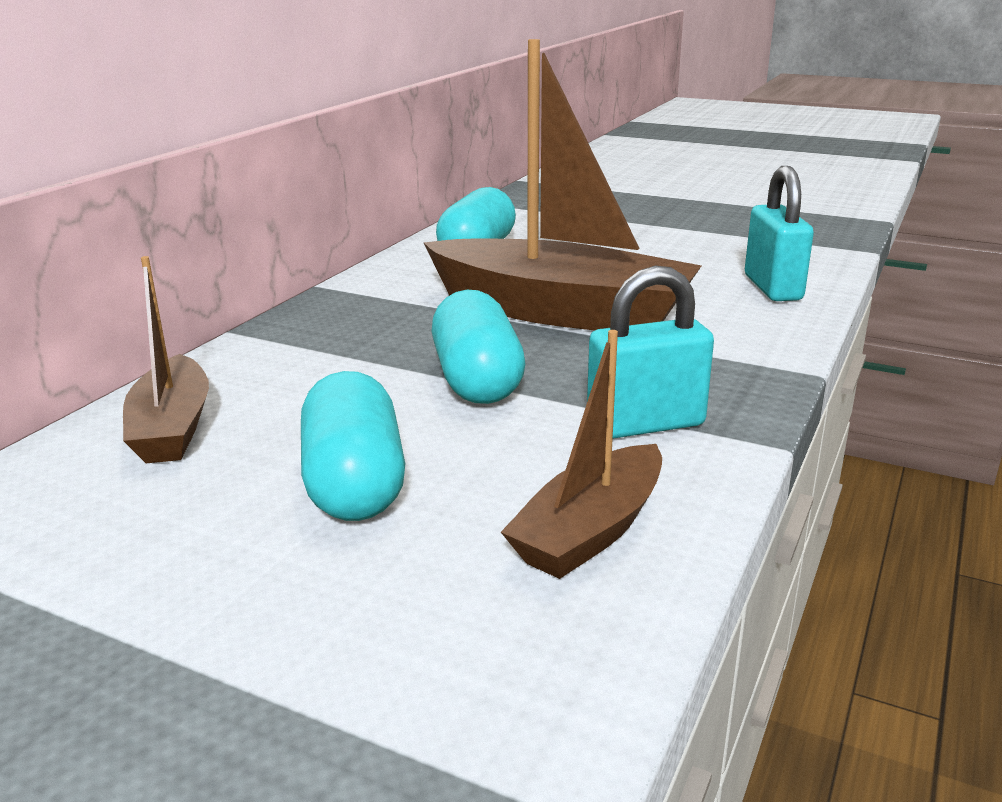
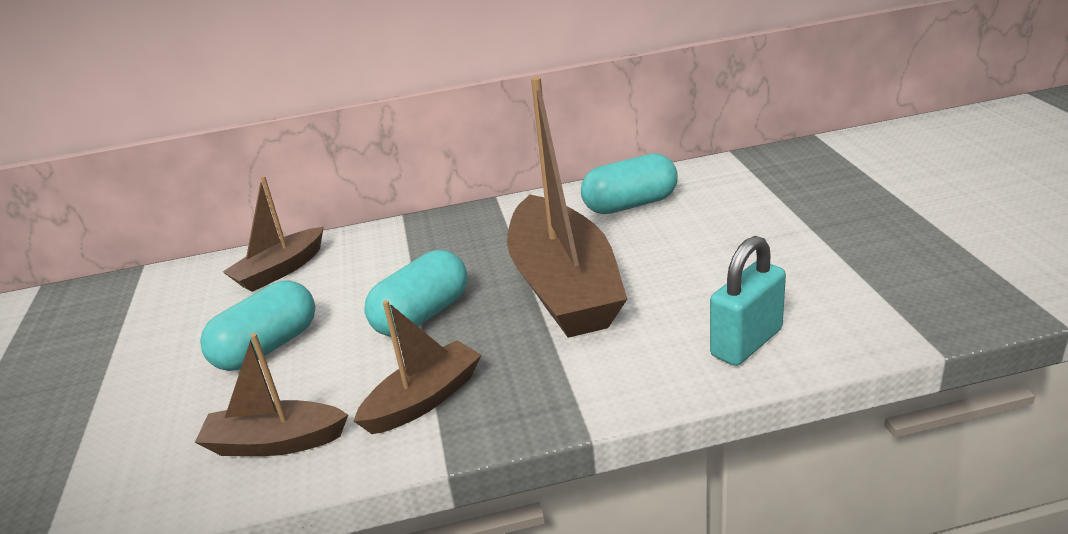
camera: 55 degrees right, 5 degrees up
turquoise padlock [587,266,714,439] -> brown boat [354,300,481,434]

